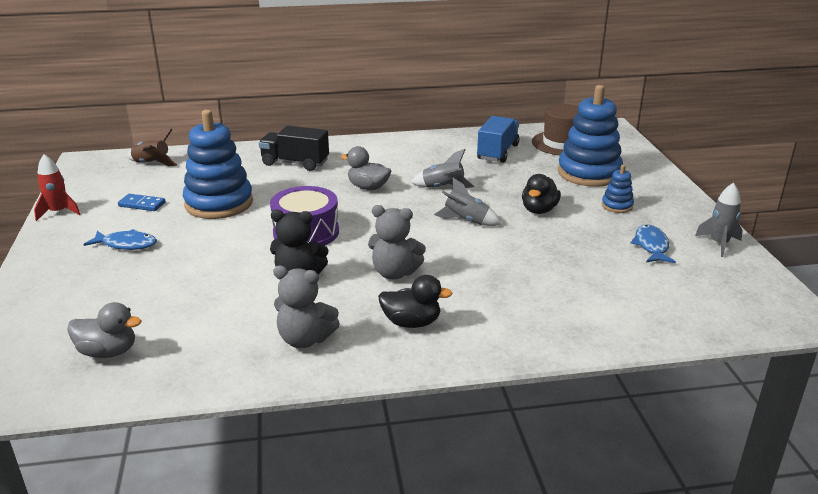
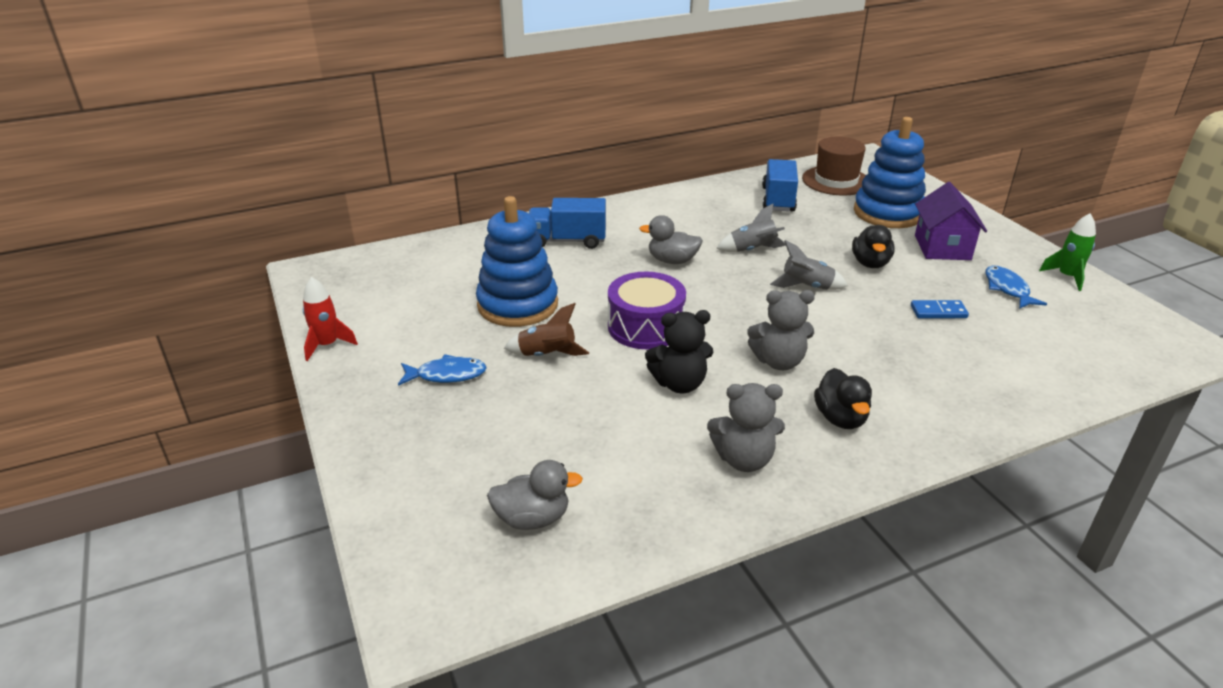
camera: 15 degrees left, 5 degrees up
blue domino [118,194,165,211] -> blue domino moved to [911,300,969,318]
brown rocket [127,129,177,166] -> brown rocket moved to [504,303,589,356]
black truck [259,126,329,171] -> blue truck [529,198,606,249]
black duck [378,275,453,328] -> black duck turned 90 degrees clockwise [814,368,872,429]
blue stacking toy [602,165,634,213] -> purple house [915,182,987,260]
grey rocket [695,183,743,257] -> green rocket [1039,213,1096,291]

